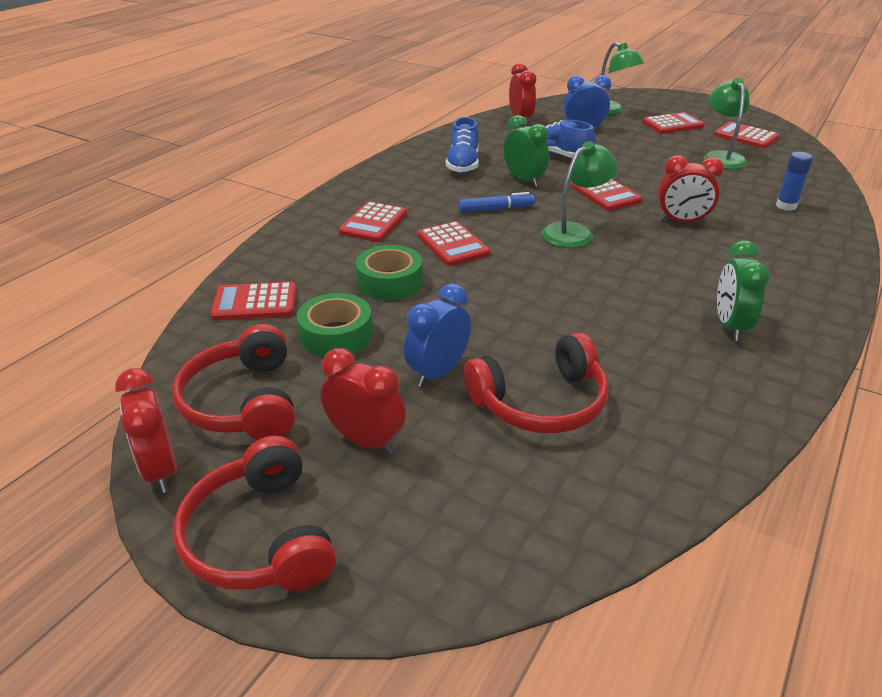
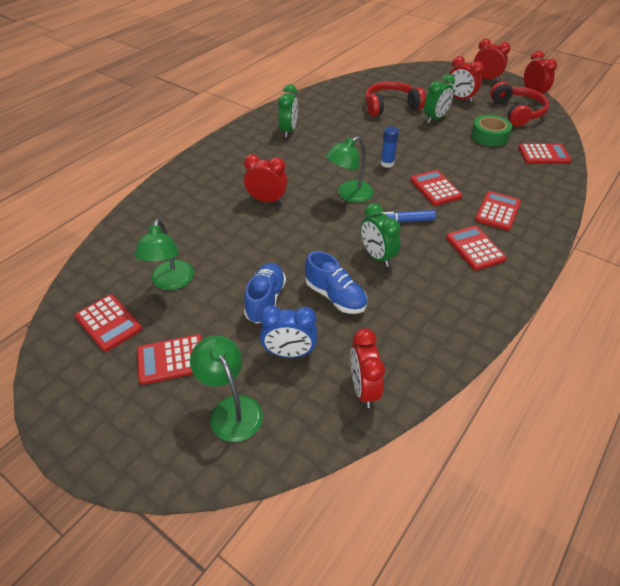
camera: 175 degrees left, 10 degrees up
red headphones [173,436,336,591] -> red clock [474,39,511,81]
green tape [356,245,423,300] -> none
blue clock [404,283,471,387] -> green clock [424,74,455,123]
blue shoe [446,117,479,173] -> blue shoe moved to [244,263,286,324]
red calculator [572,179,642,211] -> red calculator moved to [446,226,507,271]
blue glue stick [776,152,813,211] -> blue glue stick moved to [381,126,399,168]

